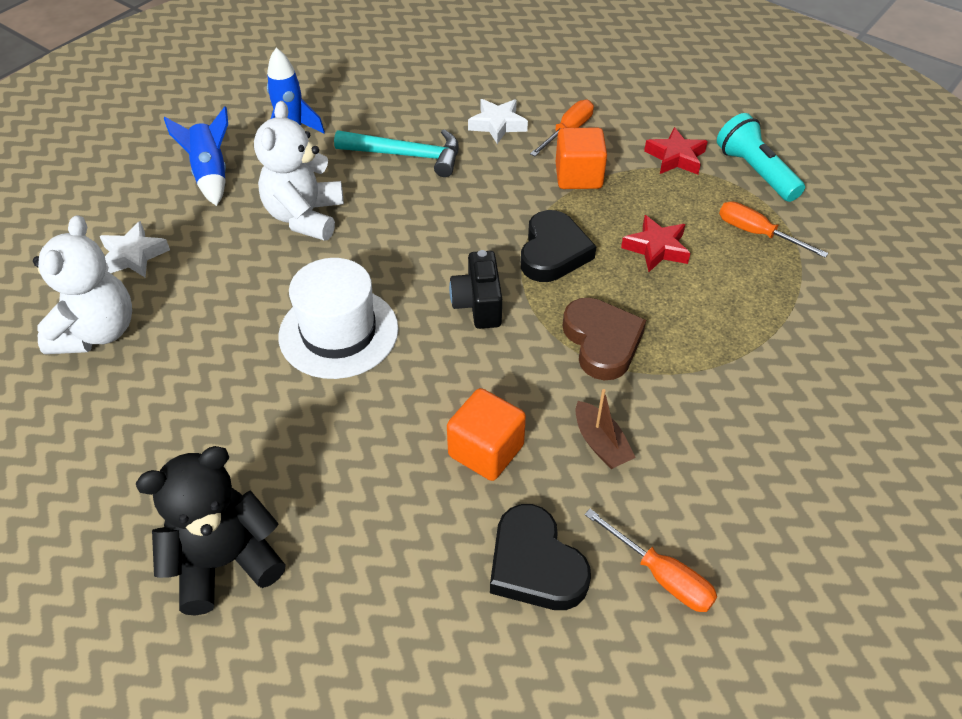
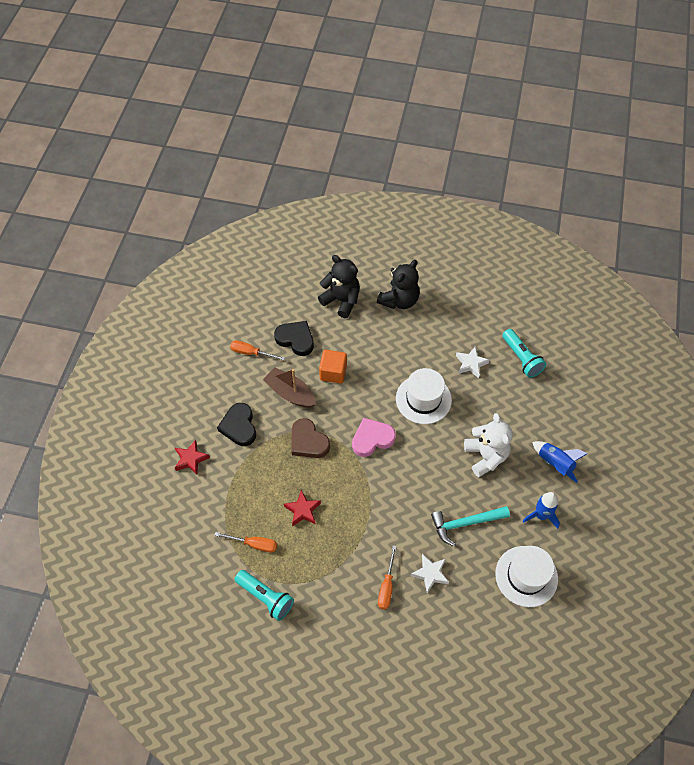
camera: 155 degrees right, 10 degrees up
white teddy bear [33,215,132,354] -> turquoise flashlight [502,329,546,378]
white star [100,221,170,277] -> white star moved to [456,346,490,378]
black camera [449,250,502,329] -> pink heart [352,418,396,457]
black heart [521,210,596,282] -> black heart moved to [217,403,256,446]
orange cube [556,128,607,189] -> none
brown boat [575,389,636,469] -> brown boat [263,367,316,408], size x1.66
red star [644,127,708,175] -> red star moved to [175,440,210,475]
none -> black teddy bear [318,255,360,318]
none -> white hat [495,546,558,607]

